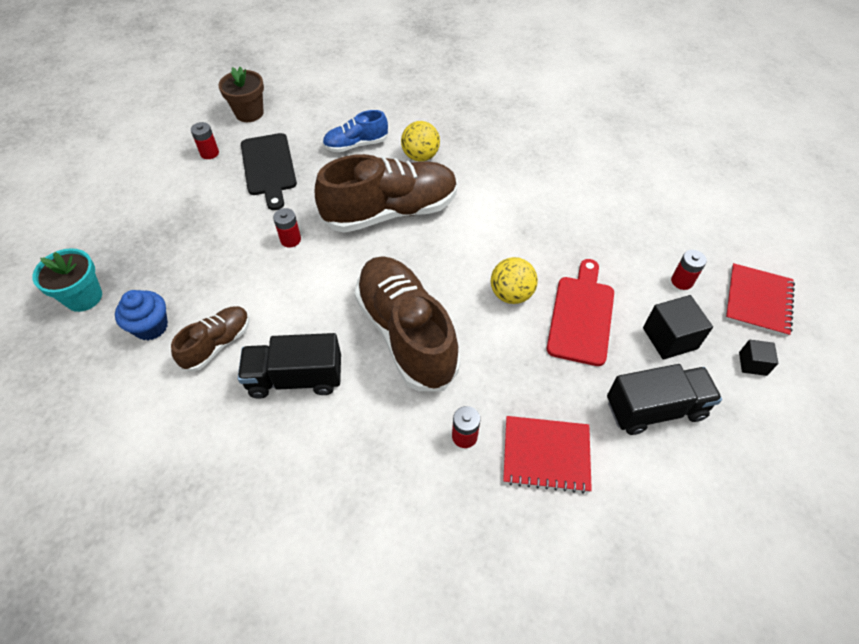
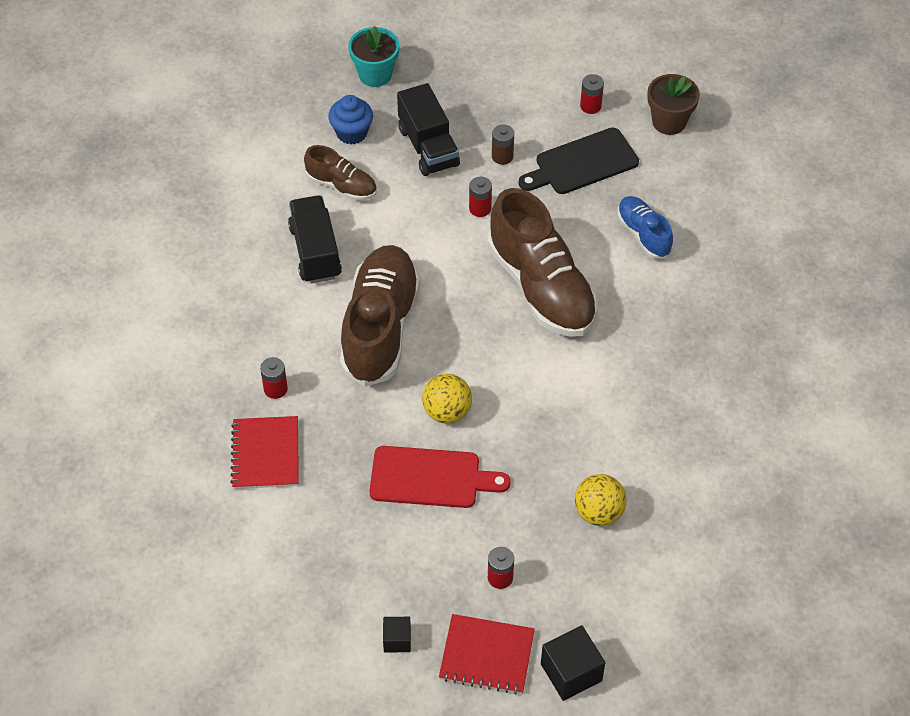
camera: 80 degrees right, 0 degrees up
brown shoe [355,256,460,391] -> brown shoe turned 45 degrees counterclockwise [340,245,420,387]
yellow ball [401,121,440,162] -> yellow ball moved to [575,474,627,526]
black truck [607,364,722,435] -> black truck moved to [397,83,460,176]
black cube [643,295,713,360] -> black cube moved to [541,626,605,701]
none -> brown battery [492,125,514,165]

